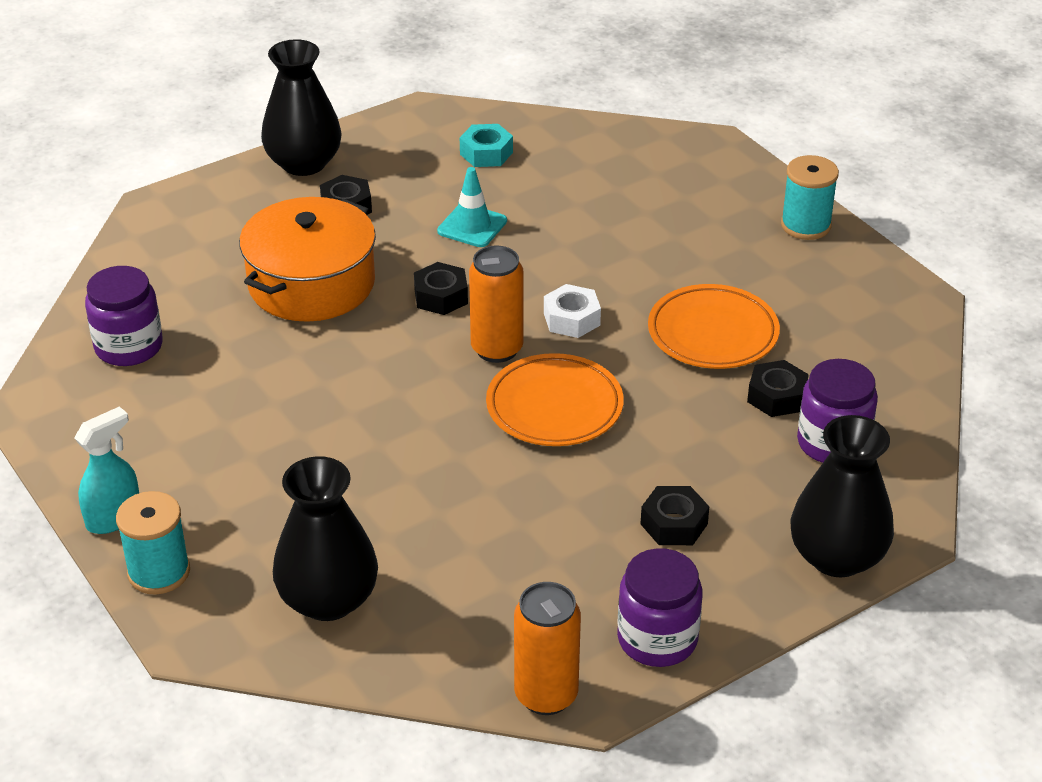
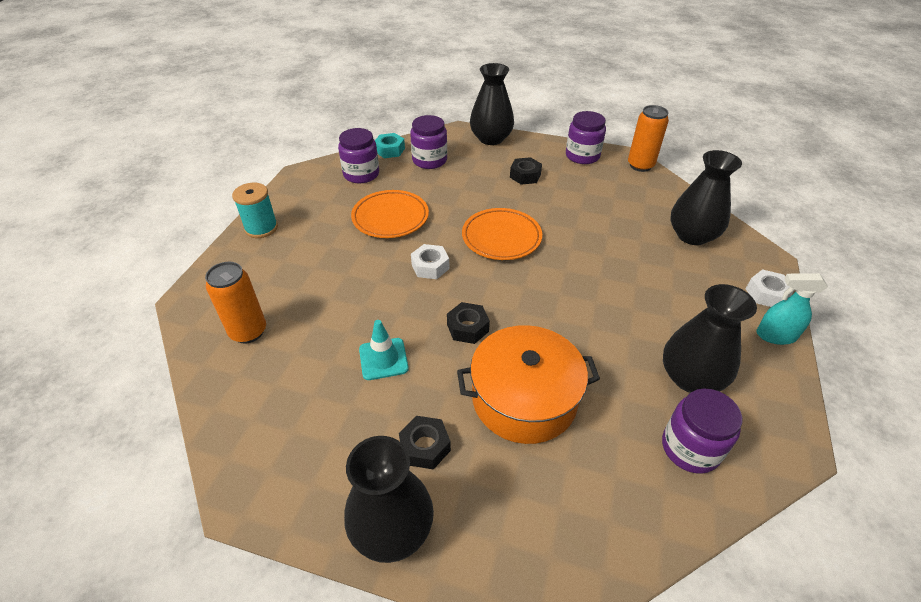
camera: 130 degrees left, 5 degrees up
turquoise spool [116,491,190,594] -> white nut [746,269,794,307]
turquoise nut [460,124,513,167] -> turquoise nut moved to [375,133,405,158]
orange can [469,245,524,363] -> orange can moved to [205,262,266,344]
black nut [747,360,809,417] -> none
none -> purple jar [338,128,379,184]
none -> black vase [663,284,757,393]

